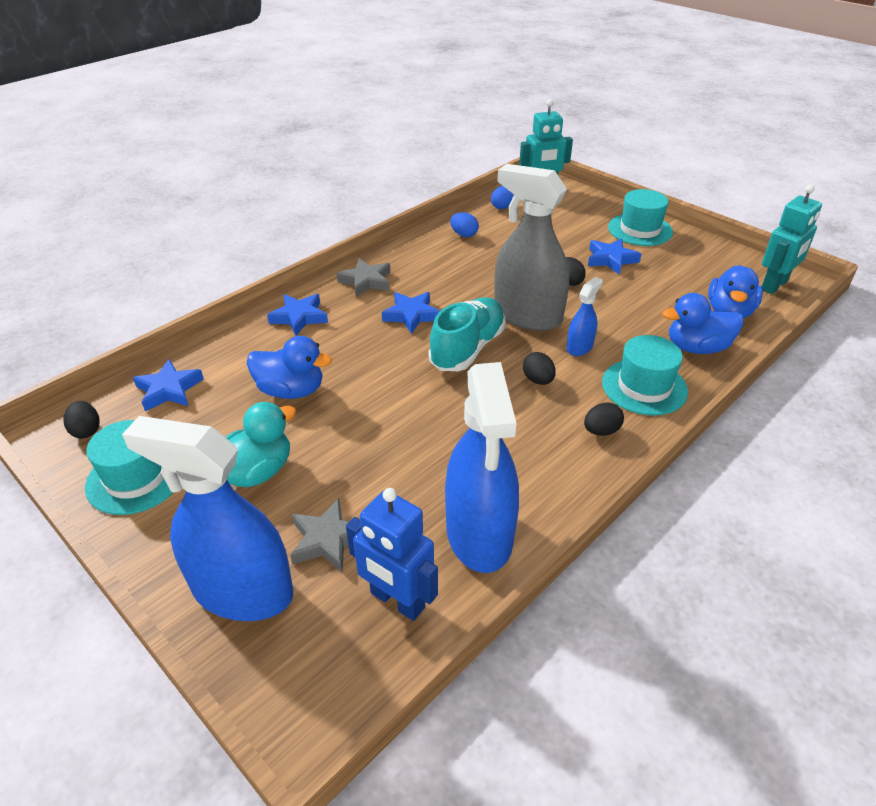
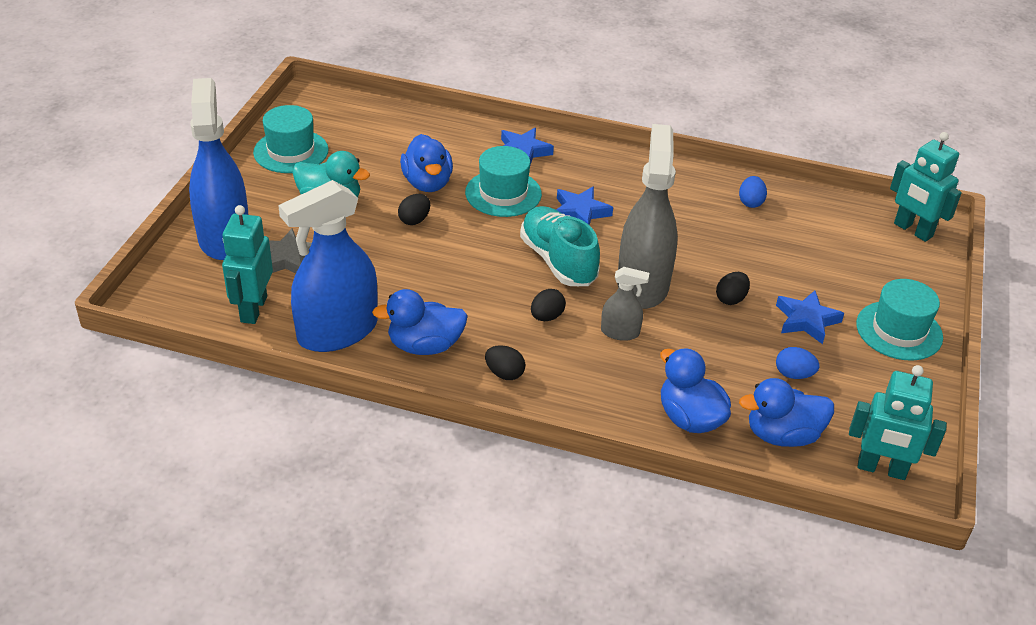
camera: 60 degrees right, 0 degrees up
black egg [63,401,100,438] -> black egg moved to [398,194,430,225]
blue star [133,359,204,411] -> none
grey star [337,258,390,297] -> none
blue robot [346,488,438,621] -> turquoise robot [222,205,273,324]
turquoise shoe [429,297,506,371] -> turquoise shoe turned 120 degrees counterclockwise [520,206,600,286]
blue egg [491,186,514,209] -> blue egg moved to [776,347,819,379]
blue spray bottle [567,277,603,356] -> grey spray bottle [601,267,649,341]
turquoise hat [602,335,688,415] -> turquoise hat moved to [465,146,542,217]
none -> blue duck [372,289,468,355]

